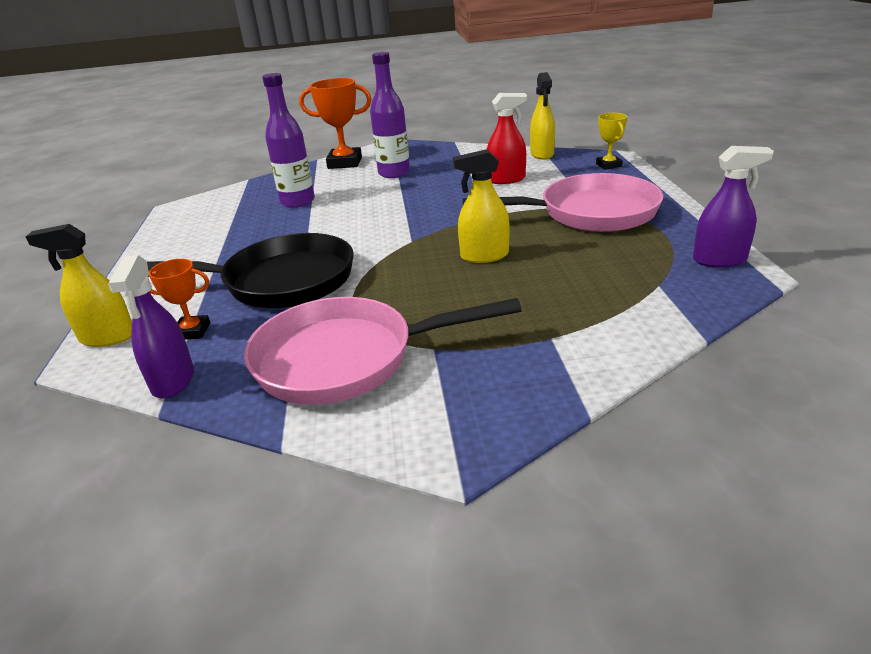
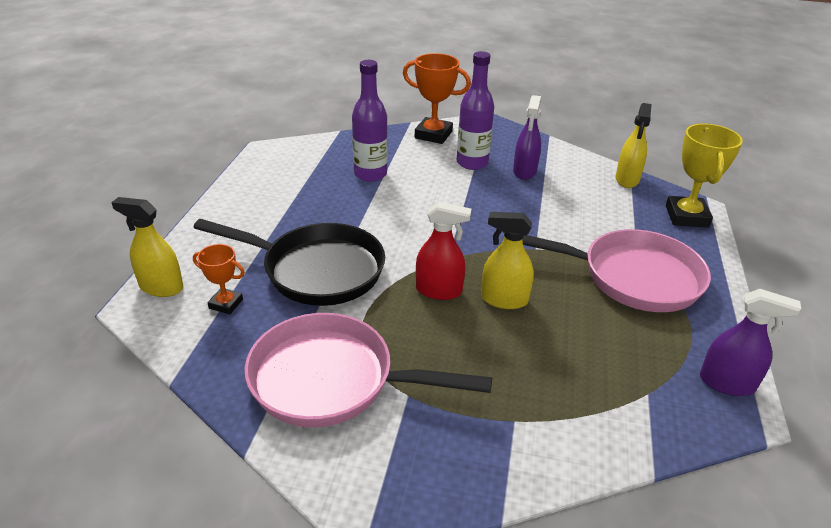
camera: 15 degrees right, 5 degrees up
purple spray bottle [108,255,194,399] -> purple spray bottle moved to [513,95,541,180]
red spray bottle [487,93,527,184] -> red spray bottle moved to [416,202,471,300]
yellow trophy [596,113,627,170] -> yellow trophy [666,124,743,228], size x1.76

